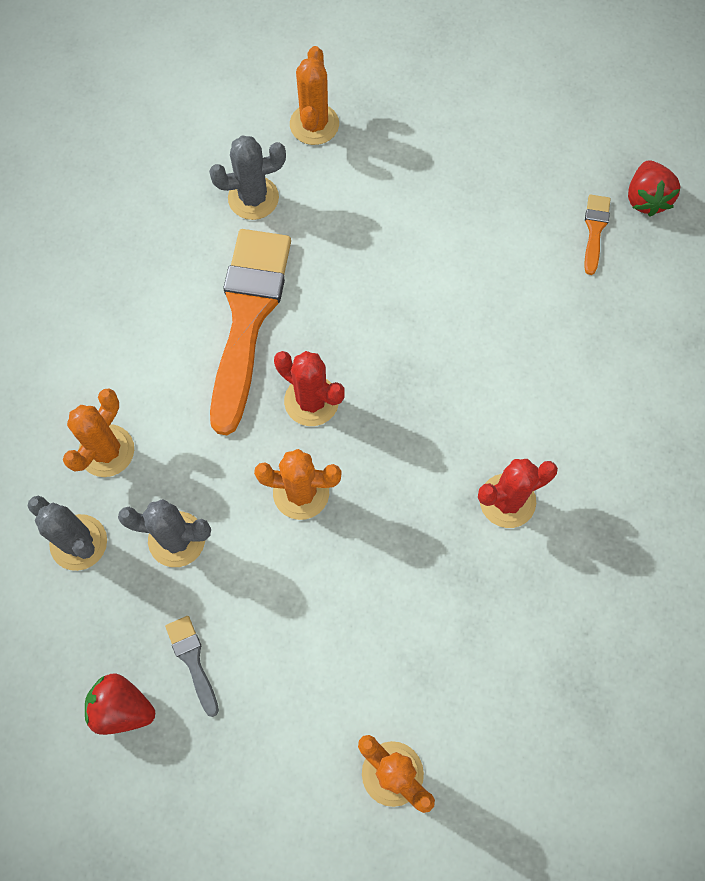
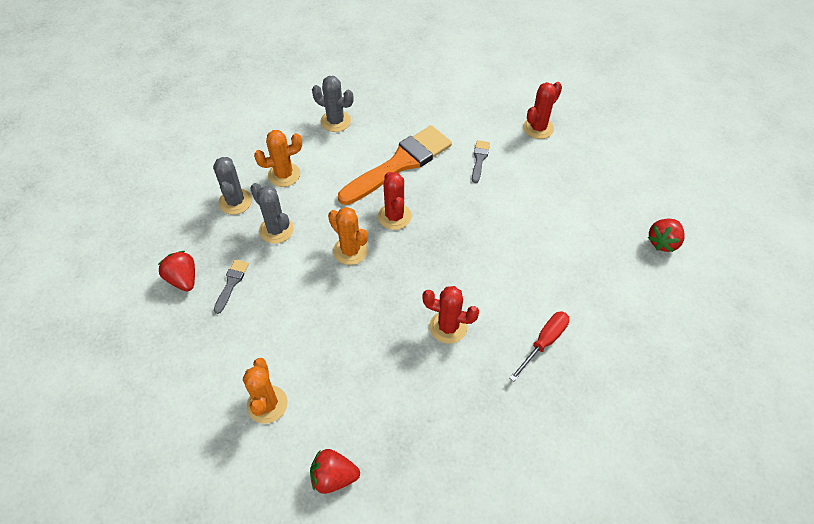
camera: 40 degrees right, 15 degrees down
grey cactus [209,135,286,220] -> grey cactus moved to [312,76,354,132]
orange cactus [290,46,339,145] -> none
orange brush [584,194,611,275] -> none
none -> red strawberry [310,449,360,494]
none -> grey brush [472,140,490,183]
none -> red screwdriver [510,311,570,381]
none -> red cactus [523,82,562,139]

